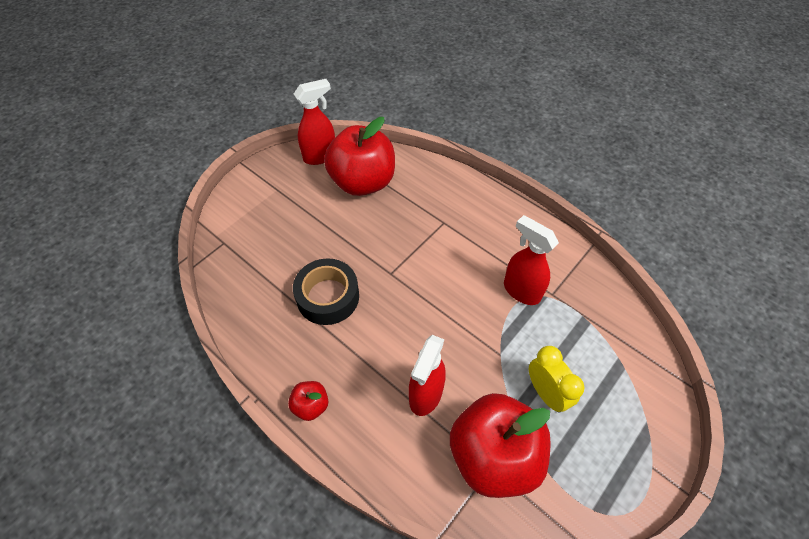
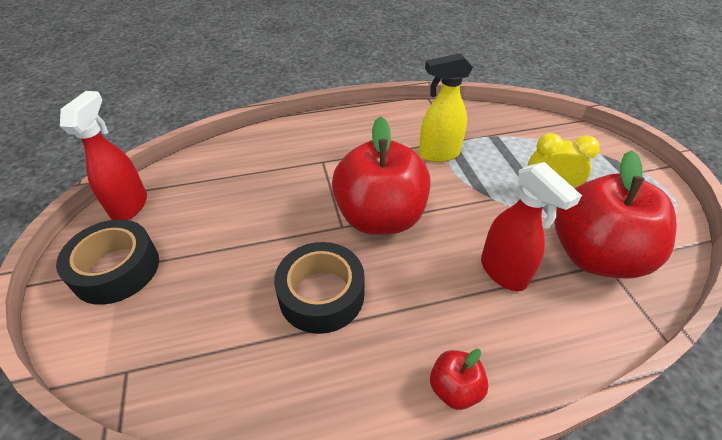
camera: 55 degrees left, 10 degrees down
red apple [324,117,395,196] -> red apple moved to [332,117,430,235]
red spray bottle [504,215,559,305] -> yellow spray bottle [419,53,473,162]
none -> black tape [56,219,159,305]

